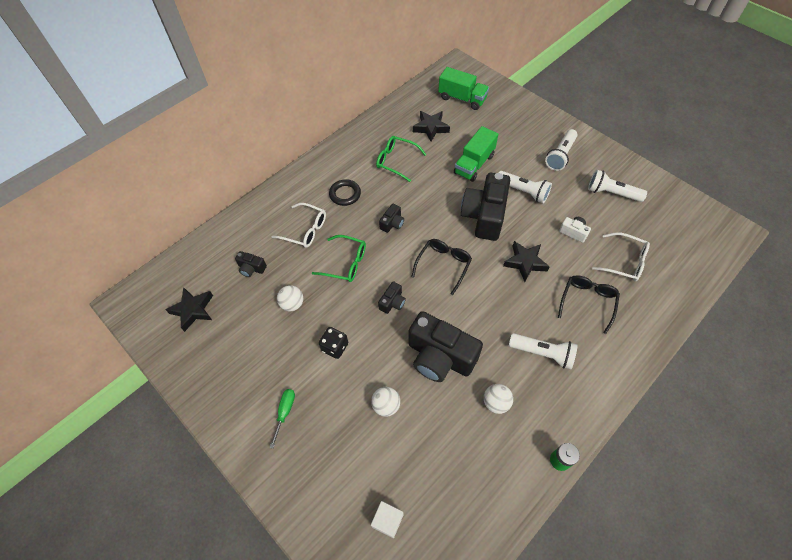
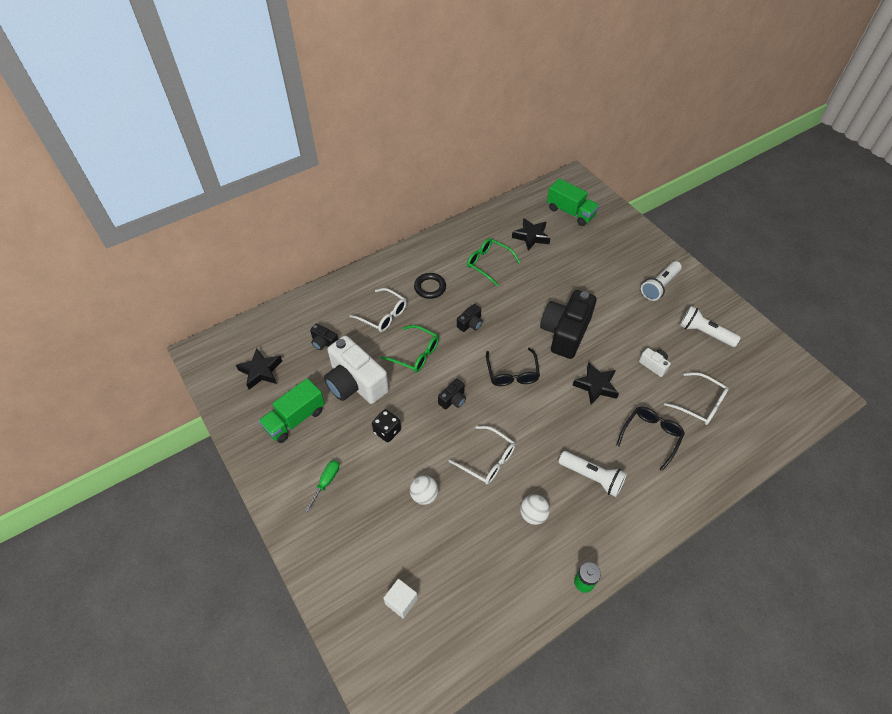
camera: 10 degrees right, 5 degrees down
white ball [277,285,303,311] -> white camera [324,336,389,404]
black camera [408,311,483,382] -> white glasses [449,426,515,484]
black glasses [411,239,472,295] -> black glasses turned 135 degrees clockwise [486,348,540,386]
green truck [454,126,498,182] -> green truck moved to [259,378,325,443]
white flashlight [499,171,552,203] -> none

